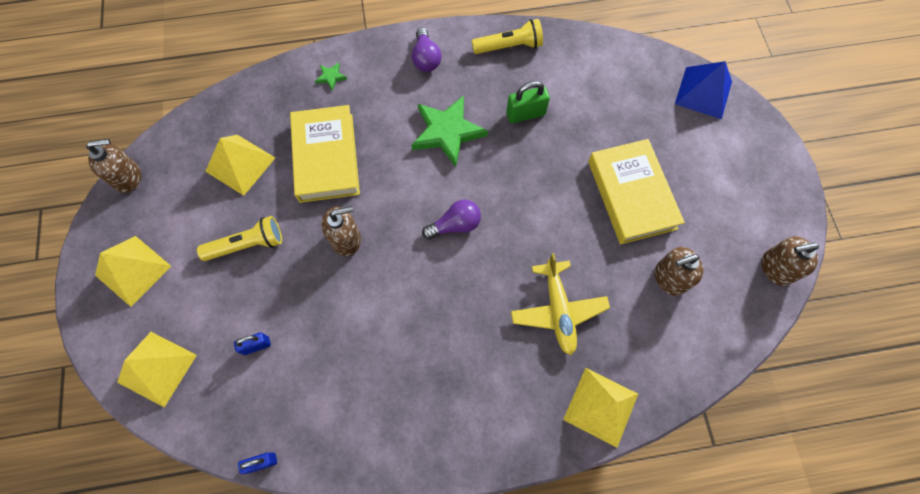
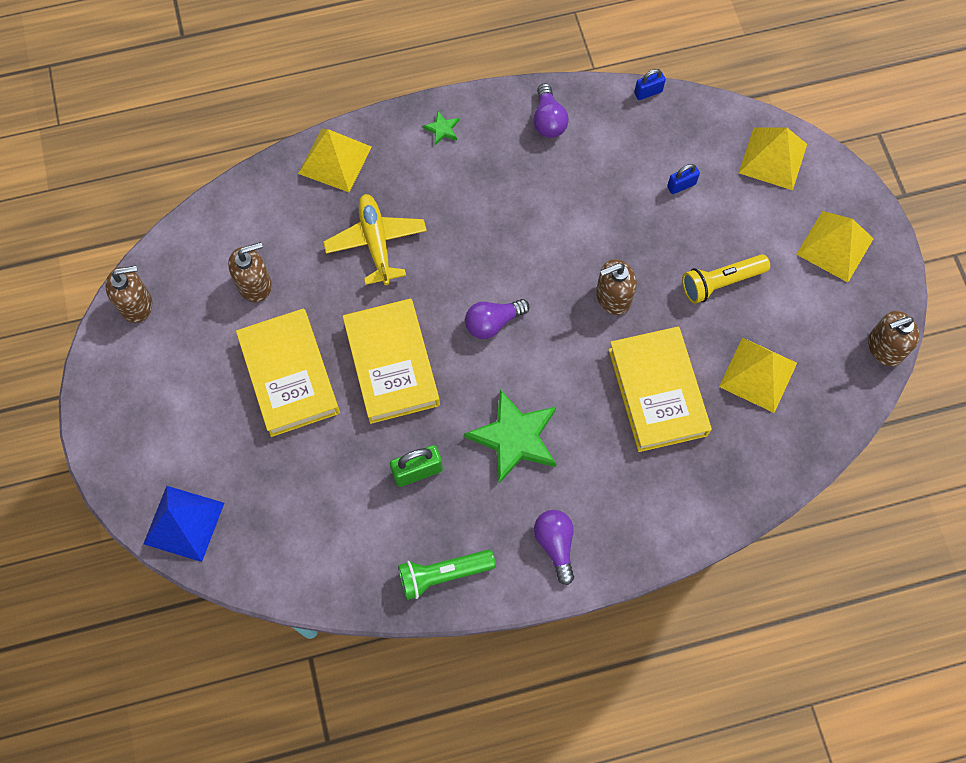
camera: 175 degrees right, 0 degrees up
green star [315,63,347,91] -> green star moved to [423,111,459,145]
yellow flashlight [472,19,543,54] -> green flashlight [398,549,496,600]
none -> yellow book [343,298,440,424]
none -> purple light bulb [533,83,569,138]

